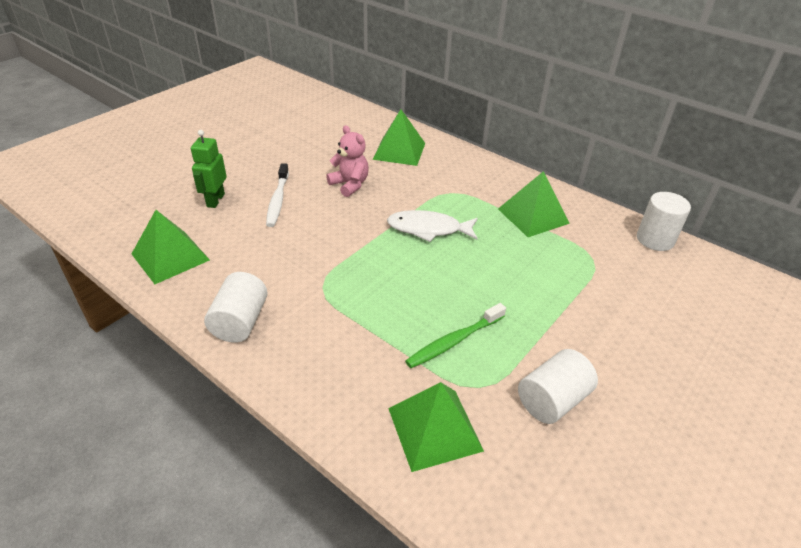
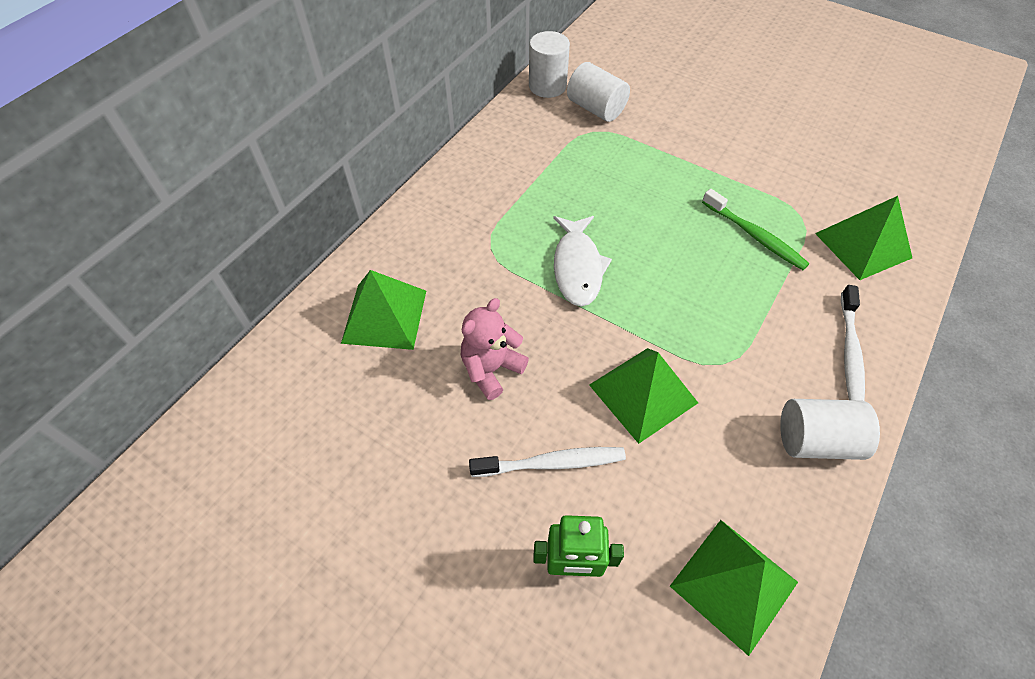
camera: 95 degrees left, 15 degrees up
green pyramid [498,171,570,237] -> green pyramid moved to [589,348,698,444]
white cylinder [518,349,598,424] -> white cylinder moved to [567,62,630,122]
none -> white toothbrush [841,285,865,401]

